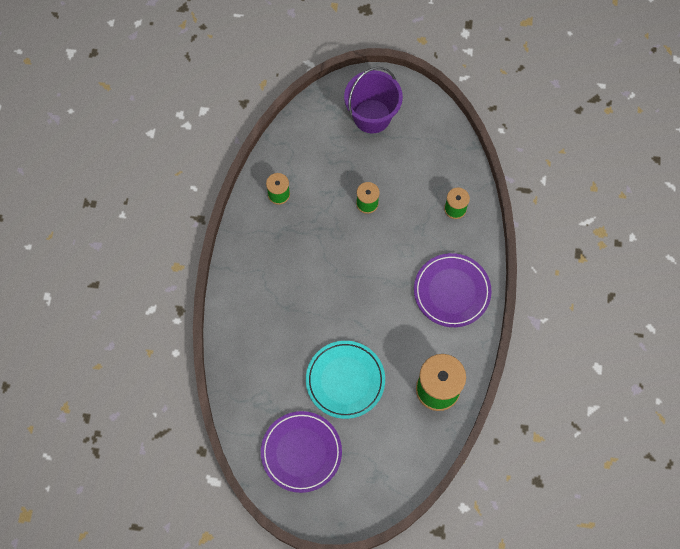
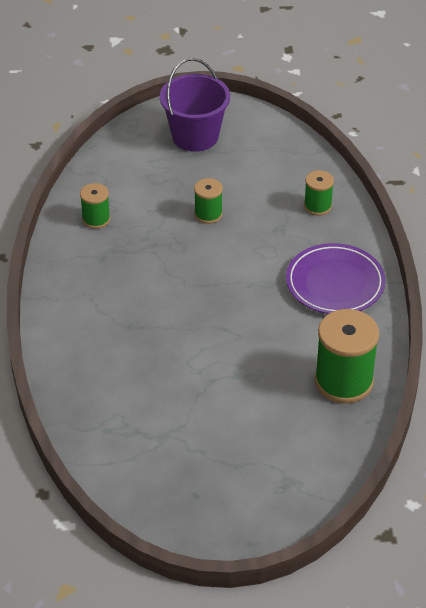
camera: 10 degrees left, 25 degrees down
purple plate [261,411,342,493] -> none
turquoise plate [306,341,385,419] -> none

